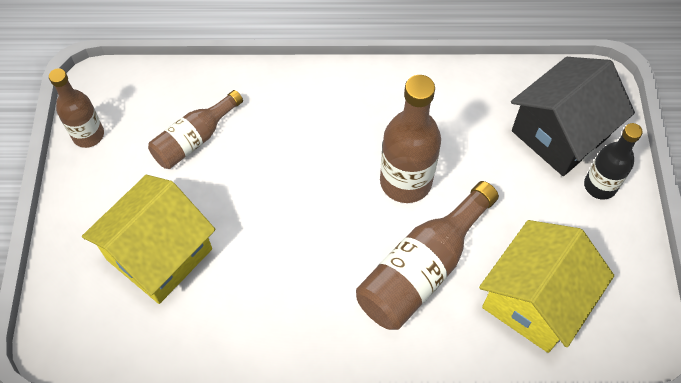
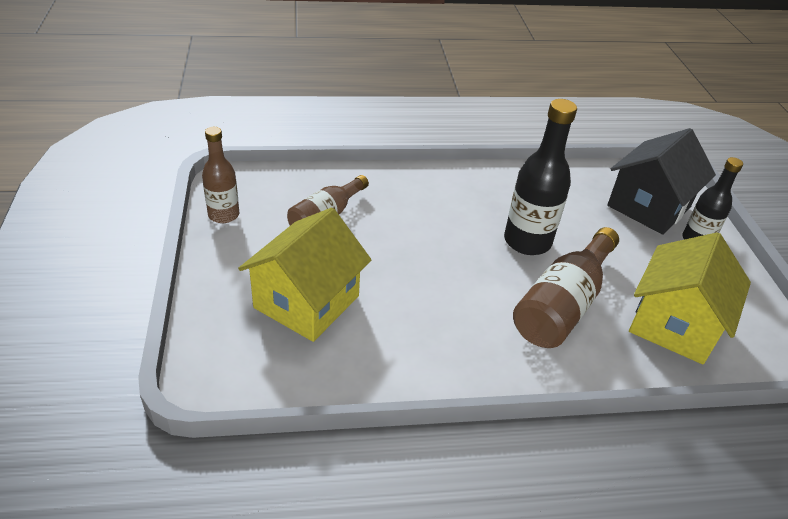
camera: 10 degrees left, 20 degrees down
brown bottle [380,75,441,203] -> black bottle [504,99,577,255]

